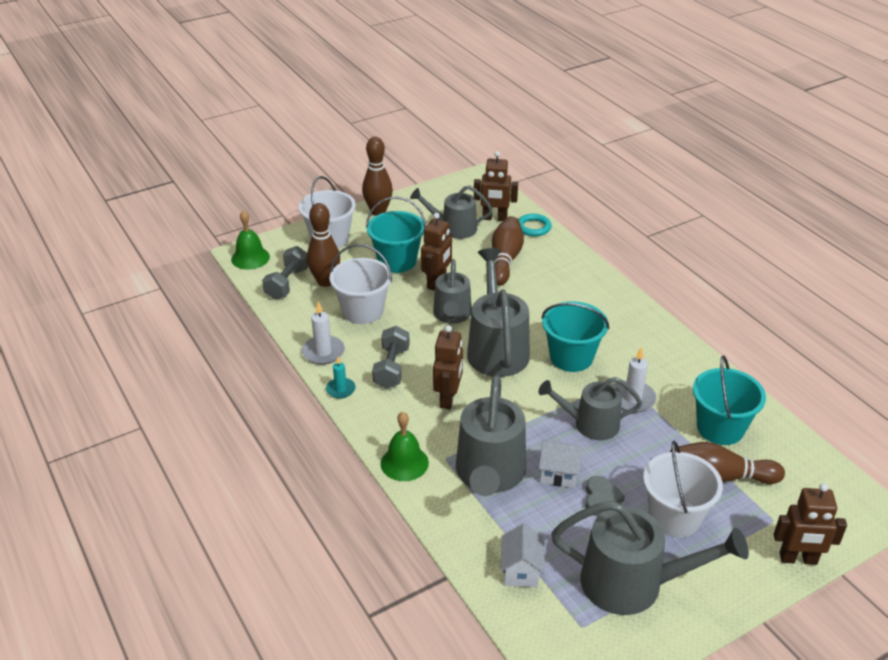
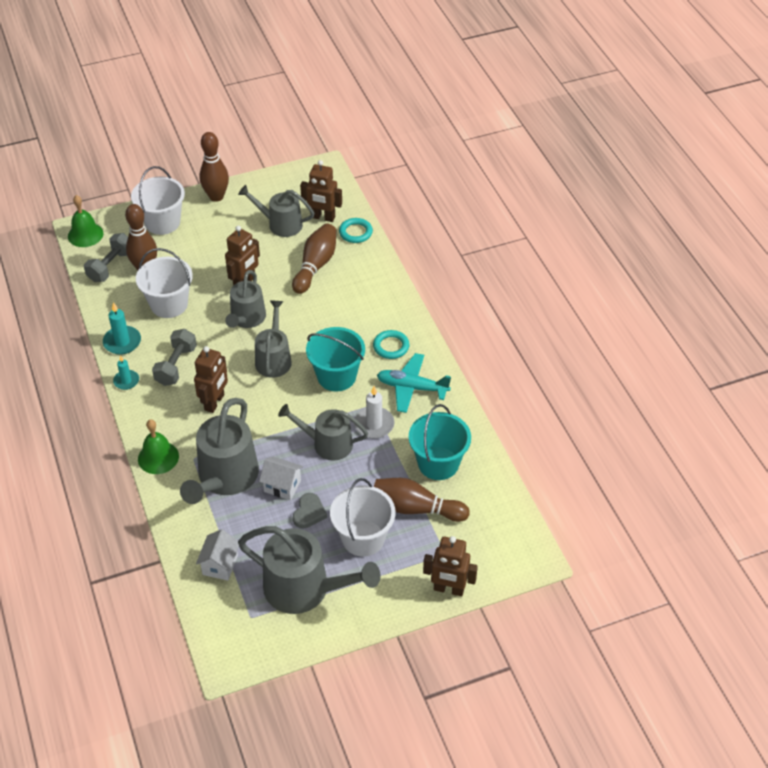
camera: 10 degrees right, 10 degrees up
white candle [302,301,345,365] -> turquoise candle [103,302,141,355]
turquoise bucket [366,196,426,273] -> none
grey watering can [467,248,530,377] -> grey watering can [255,301,292,378], size x0.65
none -> turquoise ring [373,330,409,359]
none -> turquoise plane [377,353,451,413]

